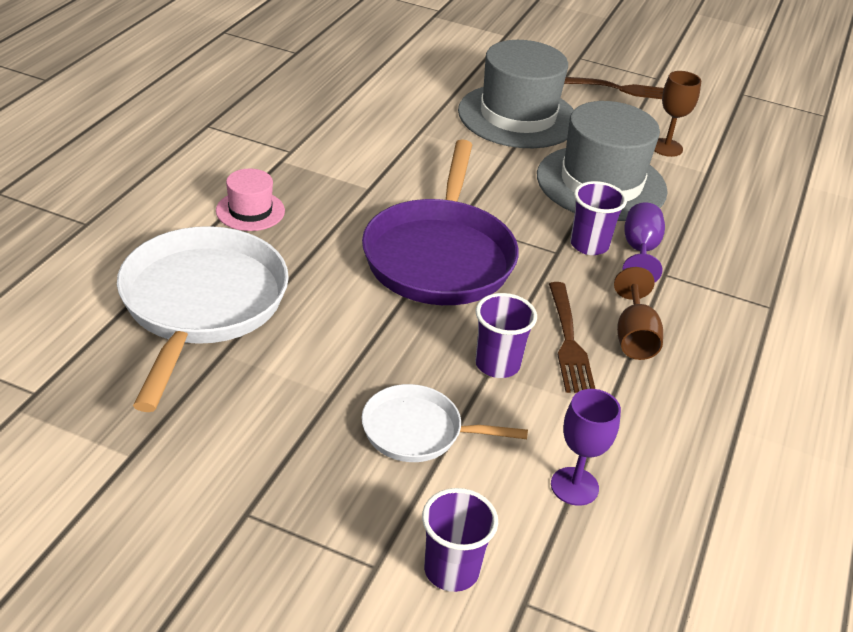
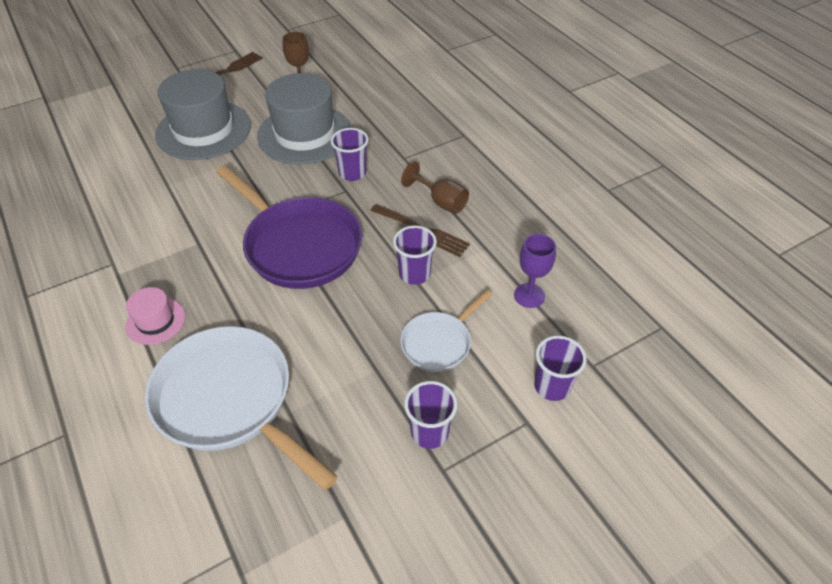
camera: 50 degrees left, 10 degrees up
purple goblet [622,203,665,282] -> none
none -> purple cup [404,381,457,449]

